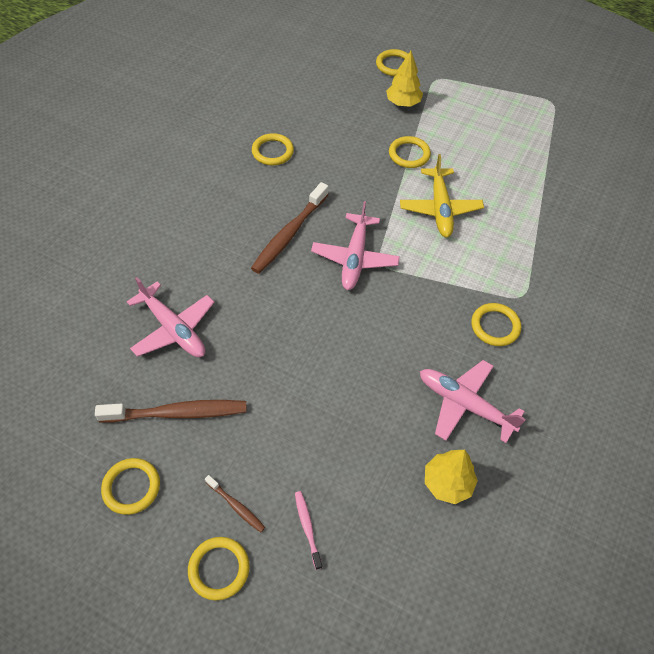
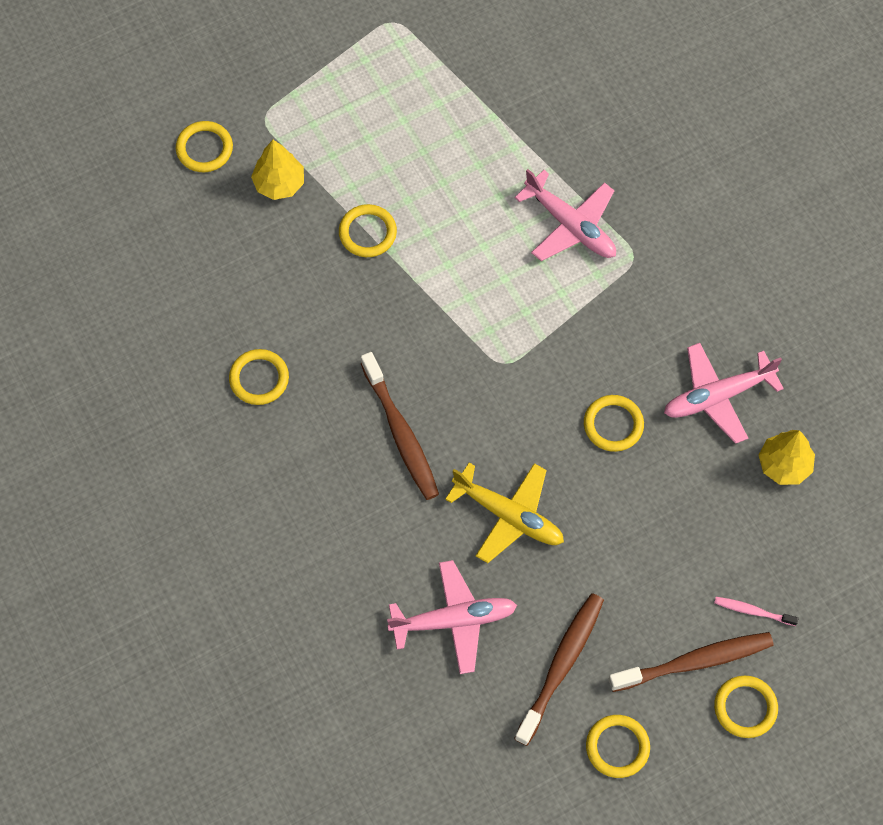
camera: 55 degrees left, 10 degrees up
brown toothbrush [205,475,265,532] -> brown toothbrush [608,632,774,692], size x2.01
pink plane [311,201,400,290] -> pink plane moved to [515,169,616,261]
yellow plane [400,154,484,238] -> yellow plane moved to [445,463,564,563]
yellow ring [471,303,521,346] -> yellow ring moved to [584,395,644,452]

